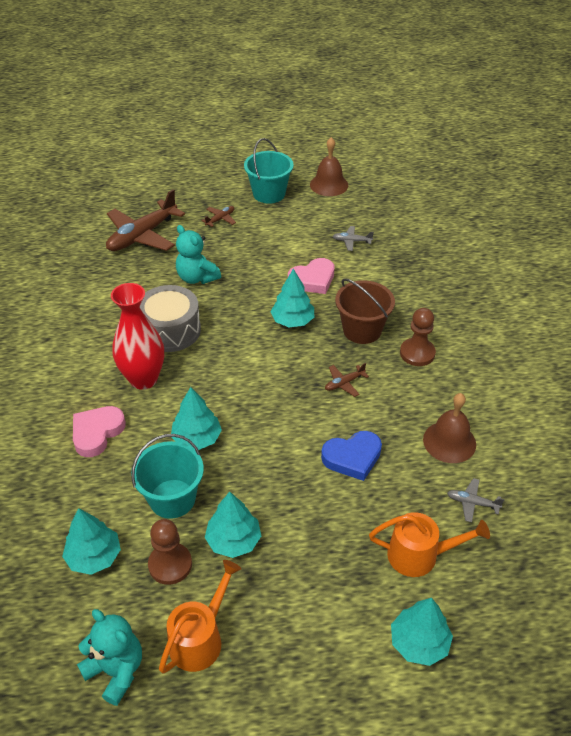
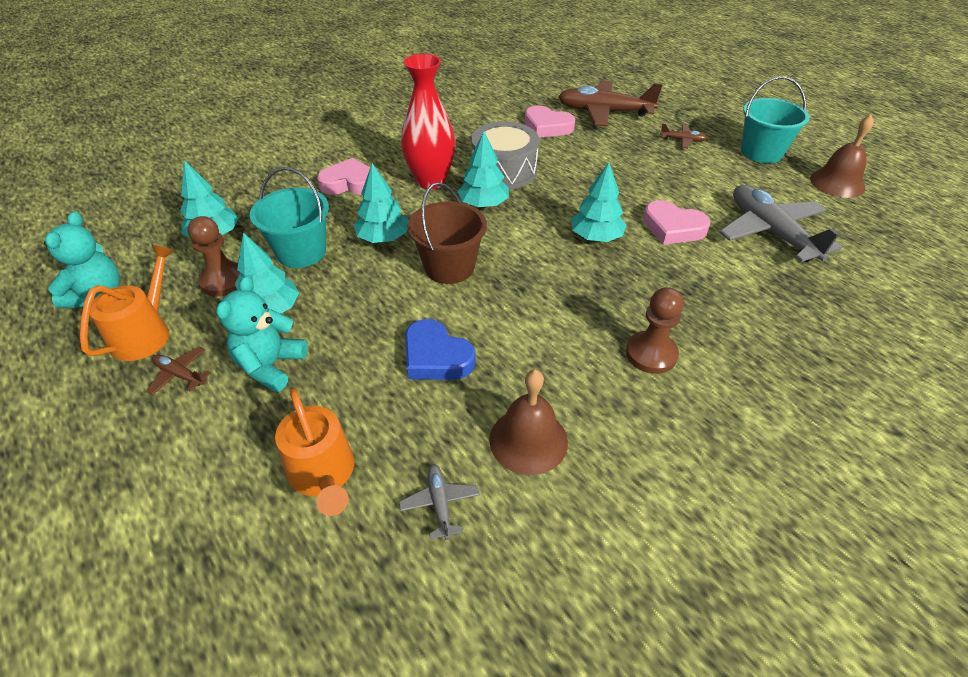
camera: 60 degrees right, 0 degrees up
orange watering can [159,560,241,673] -> orange watering can turned 75 degrees counterclockwise [80,244,175,361]
turquoise teddy bear [176,225,221,284] -> turquoise teddy bear moved to [216,276,308,392]
brown plane [325,363,369,397] -> brown plane moved to [146,347,211,395]
grey plane [332,226,374,251] -> grey plane [719,185,842,262], size x2.28
brown bucket [335,278,395,344] -> brown bucket moved to [408,182,487,284]
turquoise tree [391,598,453,666] -> turquoise tree moved to [457,131,509,208]
none -> pink heart [525,105,575,138]

